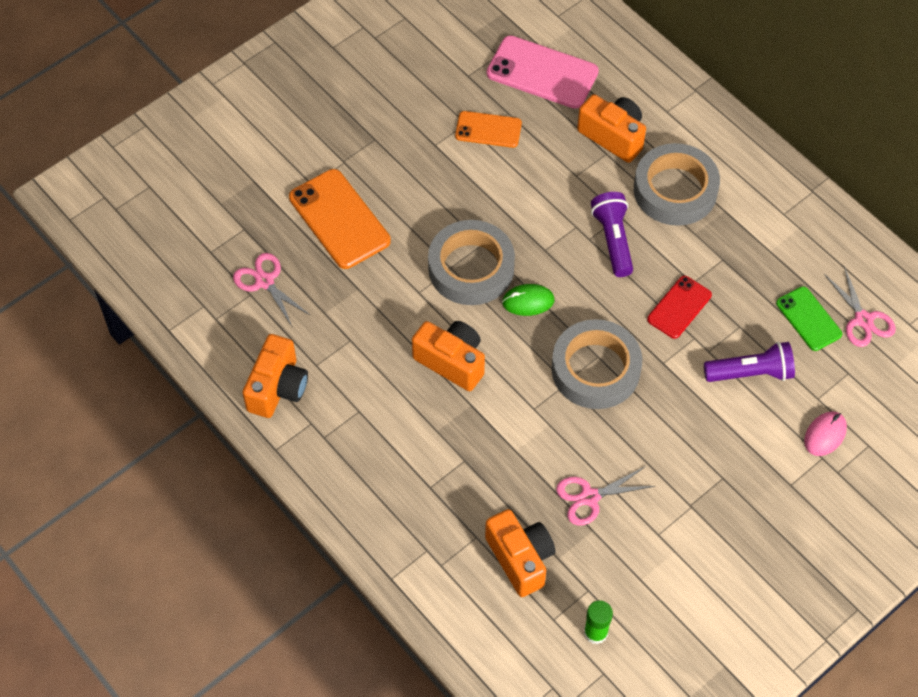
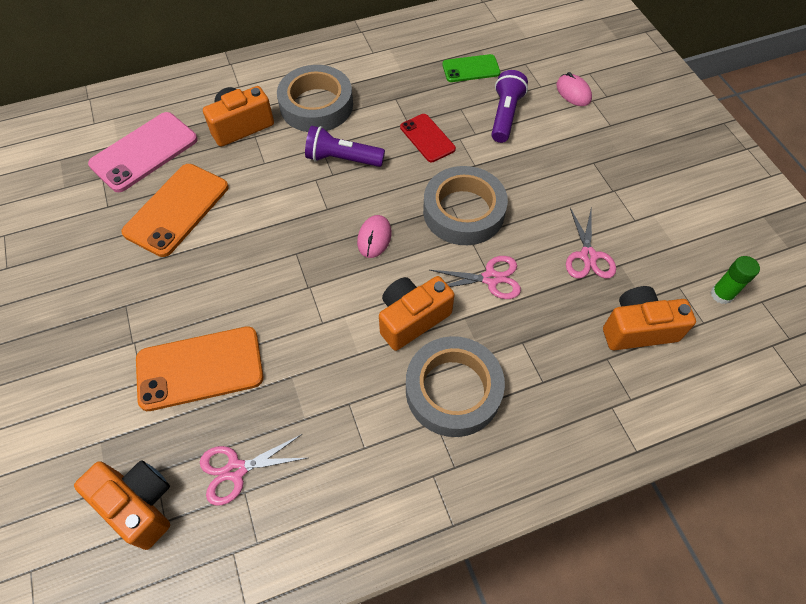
camera: 70 degrees left, 0 degrees up
orange camera [242,334,308,418] -> orange camera moved to [74,460,170,550]
grey tape [428,220,515,305] -> grey tape moved to [406,336,505,437]
orange phone [455,111,522,148] -> orange phone [121,164,229,257], size x1.66
green mouse [502,284,555,316] -> pink mouse [357,215,392,258]
pink scissors [824,266,896,347] -> pink scissors moved to [430,256,521,299]

